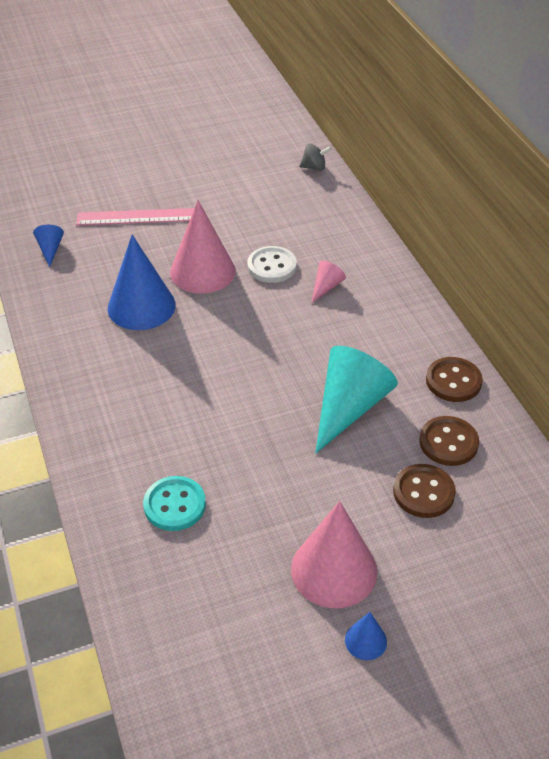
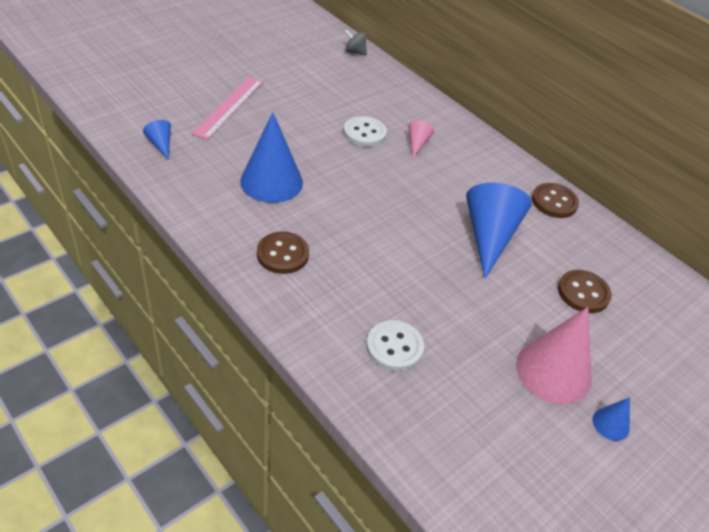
camera: 25 degrees left, 0 degrees up
pink ruler [76,208,194,226] -> pink ruler turned 45 degrees counterclockwise [192,76,264,140]
turquoise button [143,476,206,531] -> white button [366,320,424,371]
pink cone [170,200,236,294] -> none
grey spinning top [299,143,331,171] -> grey spinning top turned 135 degrees counterclockwise [344,29,367,55]
turquoise cone [315,346,398,453] -> blue cone [466,183,532,279]
brown button [419,416,479,466] -> brown button moved to [257,232,309,274]

